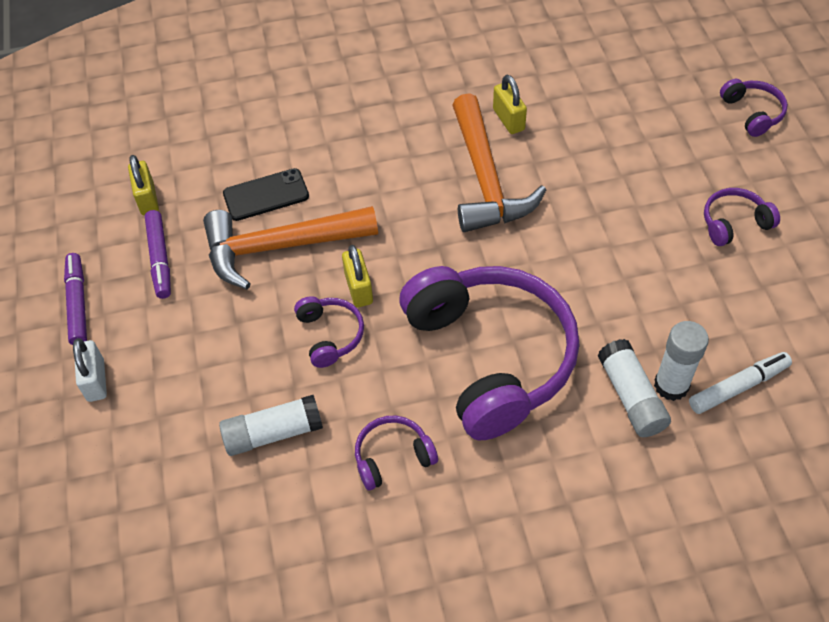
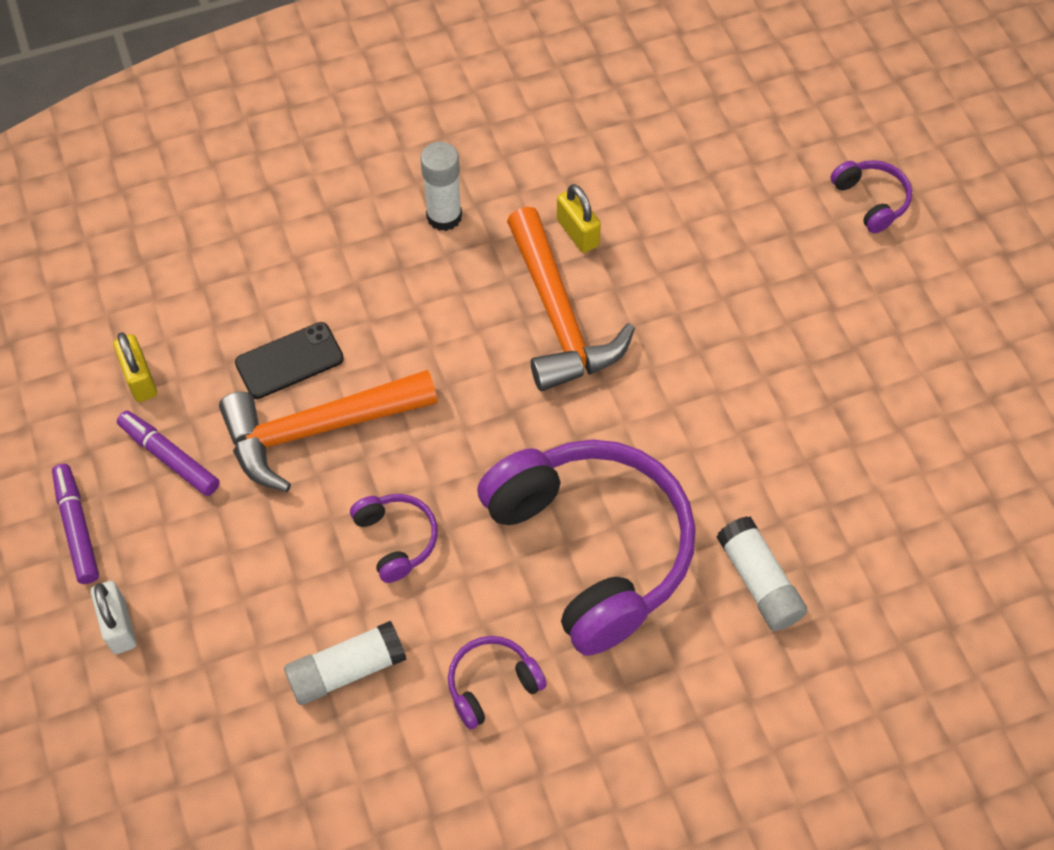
camera: 10 degrees left, 5 degrees up
purple marker [145,210,171,299] -> purple marker turned 150 degrees clockwise [117,411,220,496]
yellow padlock [342,245,373,307] -> none
white glue stick [654,321,709,401] -> white glue stick moved to [420,142,462,231]
white marker [689,352,792,414] -> none
purple headphones [704,188,780,246] -> none

